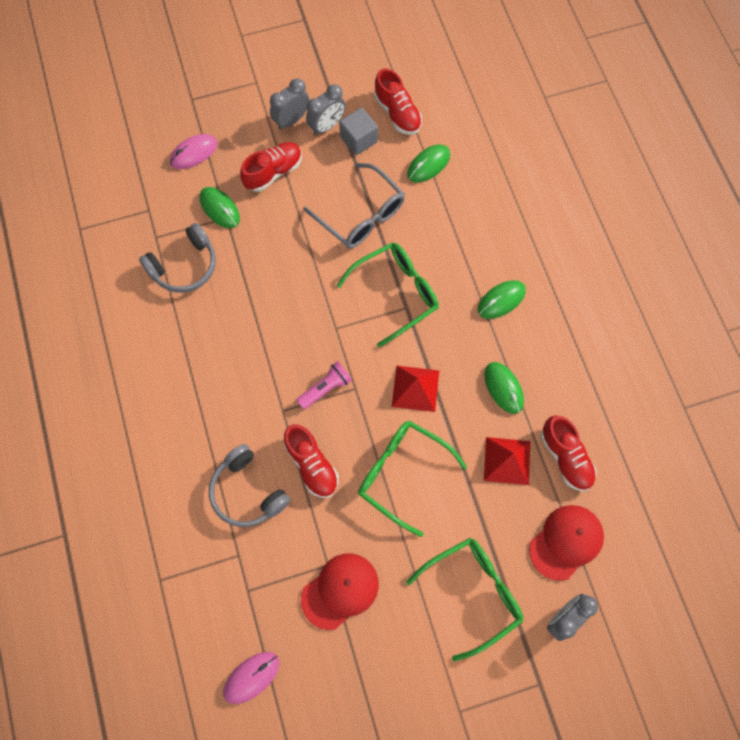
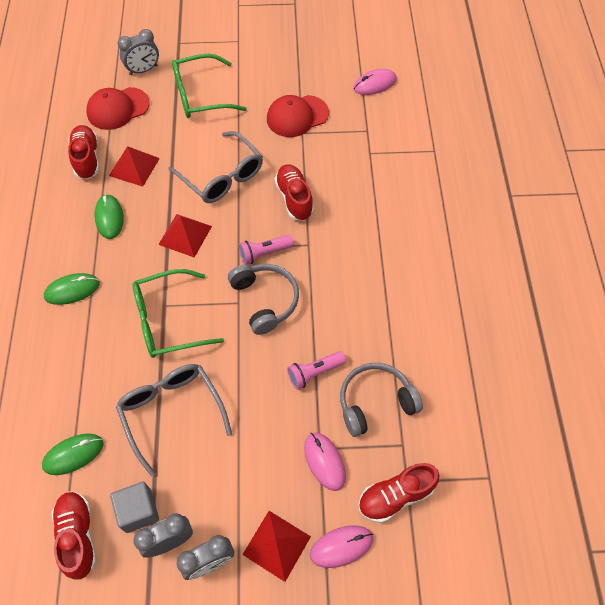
camera: 165 degrees left, 10 degrees down
green mouse [200,187,240,228] -> pink mouse [304,432,346,491]
grey headphones [209,444,290,527] -> grey headphones moved to [228,264,299,335]
red shoe [240,142,302,192] -> red shoe moved to [358,463,440,523]
green glasses [358,421,467,537] -> grey glasses [169,131,263,203]
none -> red pyramid [242,511,311,582]
none -> pink flashlight [287,351,346,390]

